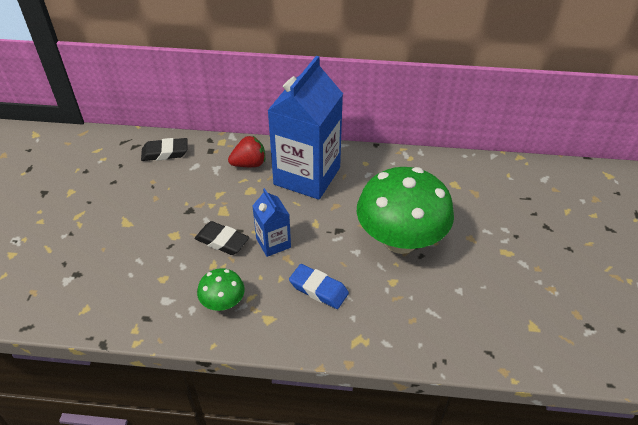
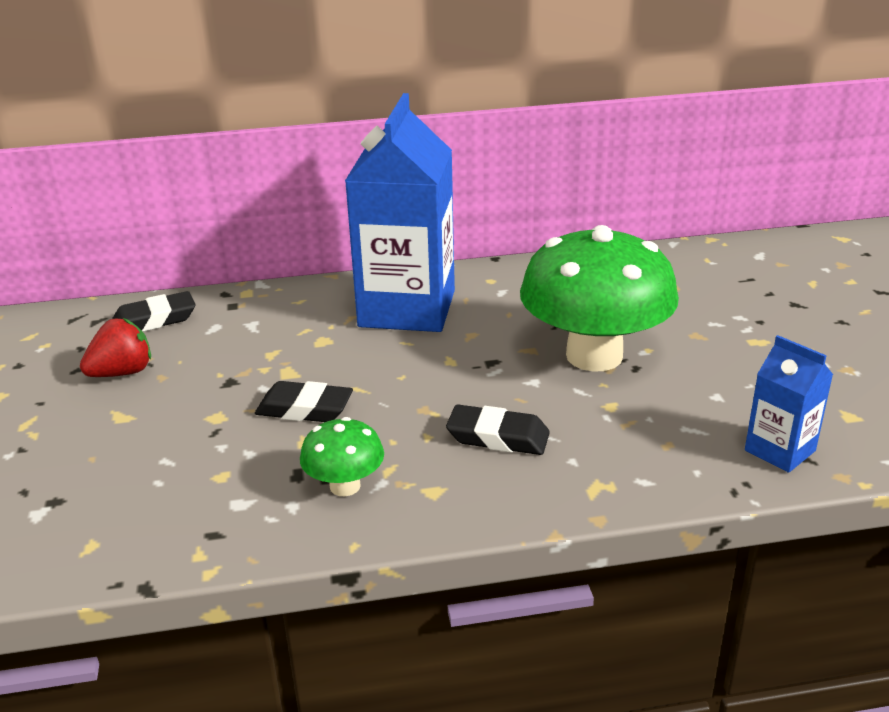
camera: 15 degrees left, 15 degrees down
red strawberry [228,136,265,167] -> red strawberry moved to [80,318,151,377]
blue carton [252,188,291,257] -> blue carton moved to [745,335,833,473]
blue eraser [289,264,349,309] -> black eraser [446,405,550,455]

